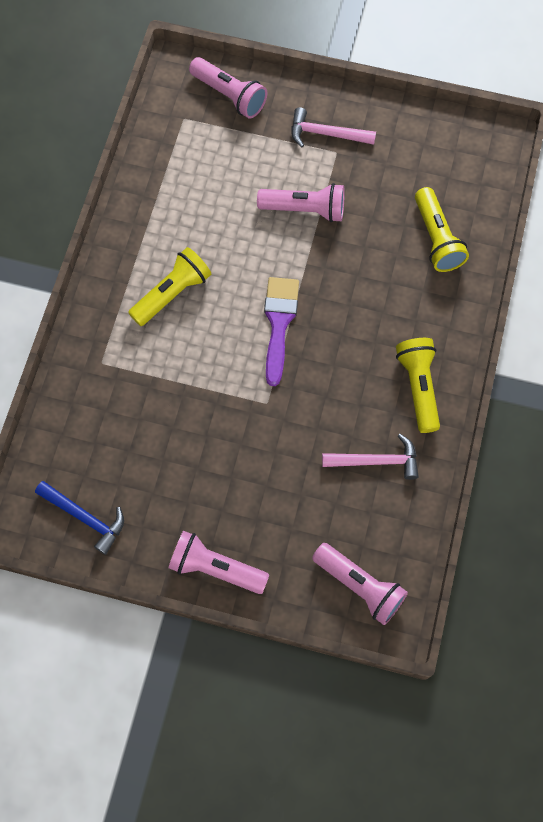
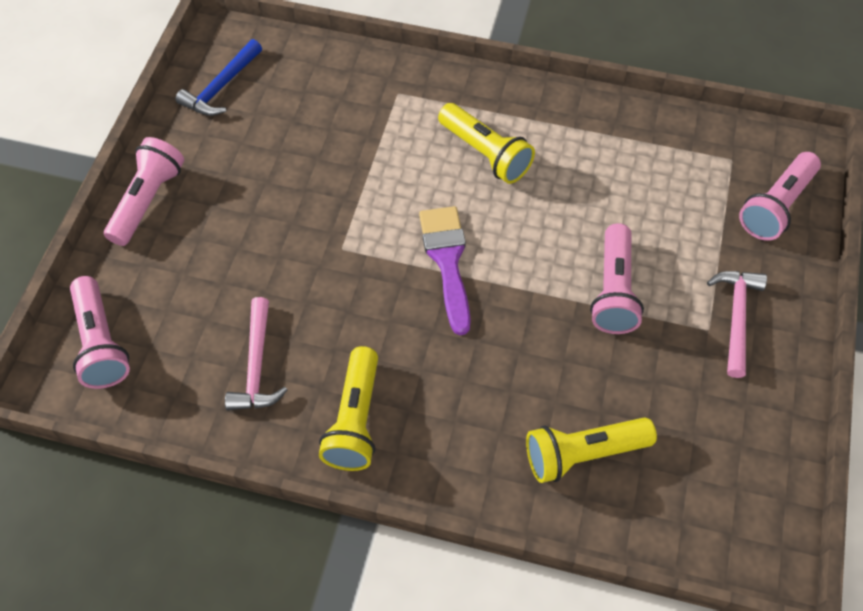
camera: 90 degrees right, 10 degrees down
purple brush [264,277,299,386] -> purple brush turned 105 degrees counterclockwise [419,206,471,335]
pink flashlight [312,543,408,625] -> pink flashlight turned 60 degrees counterclockwise [70,276,130,389]
yellow flashlight [396,338,440,433] -> yellow flashlight turned 105 degrees clockwise [319,346,378,471]

